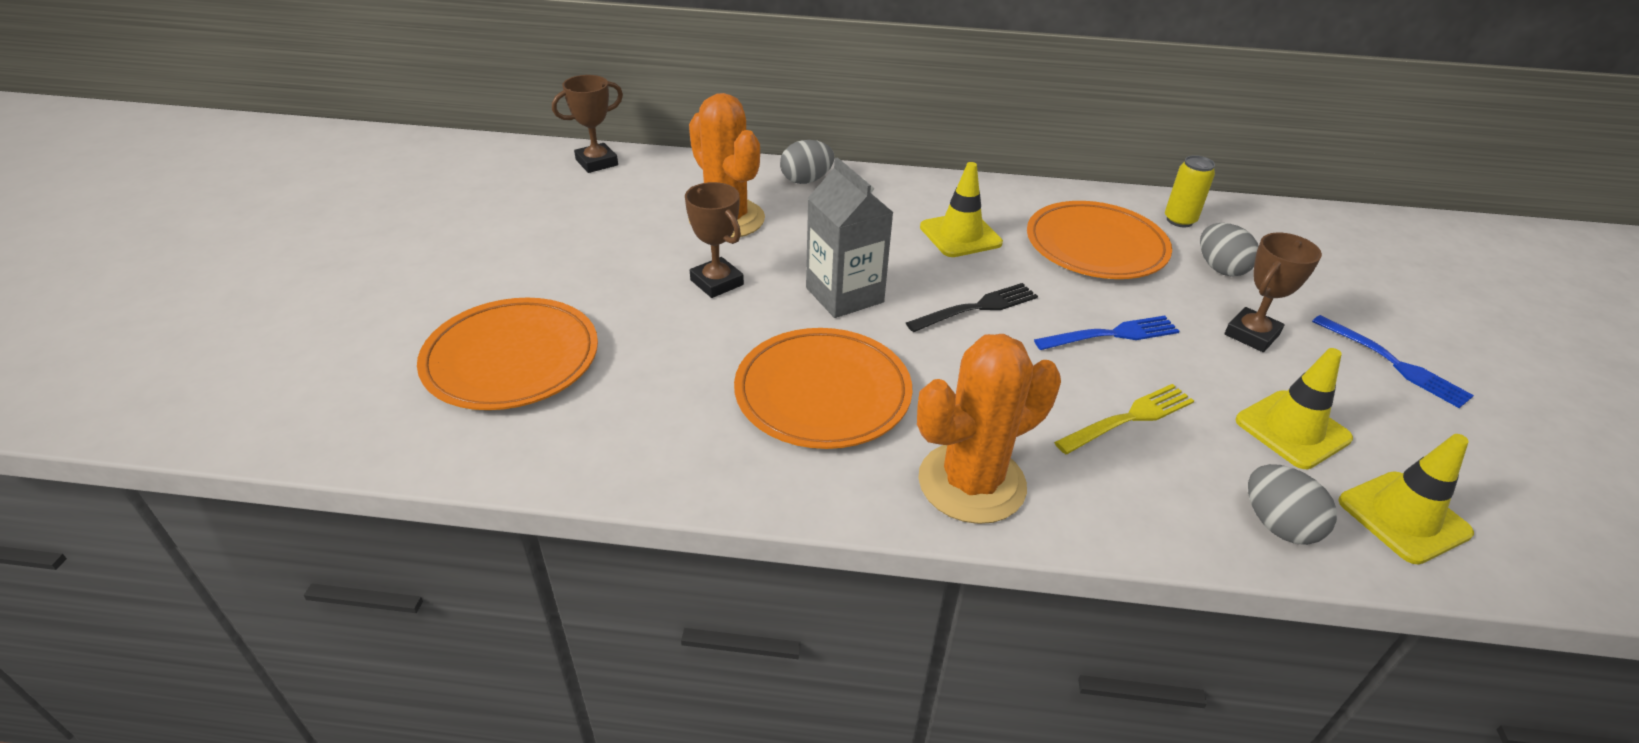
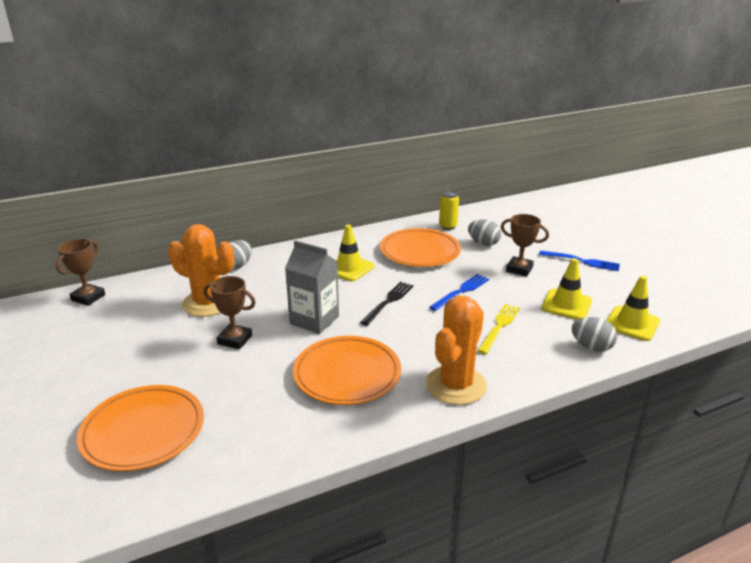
camera: 30 degrees left, 10 degrees down
brown trophy [1224,233,1322,352] -> brown trophy turned 75 degrees counterclockwise [501,214,549,277]

